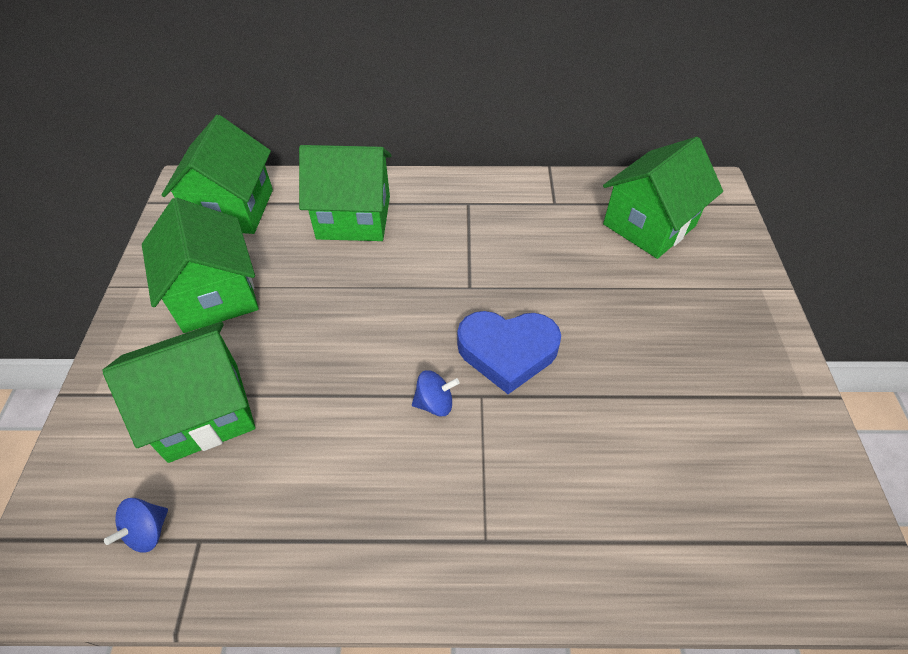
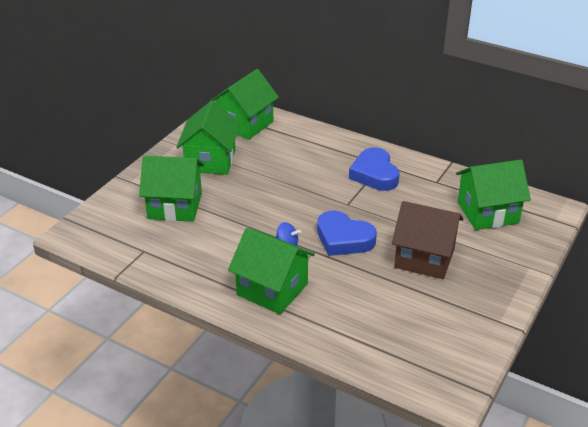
camera: 30 degrees right, 15 degrees down
blue spinning top [104,498,168,553] -> none
green house [299,145,391,241] -> green house moved to [228,228,315,314]
none -> blue heart [349,147,400,191]
none -> brown house [392,201,463,279]

